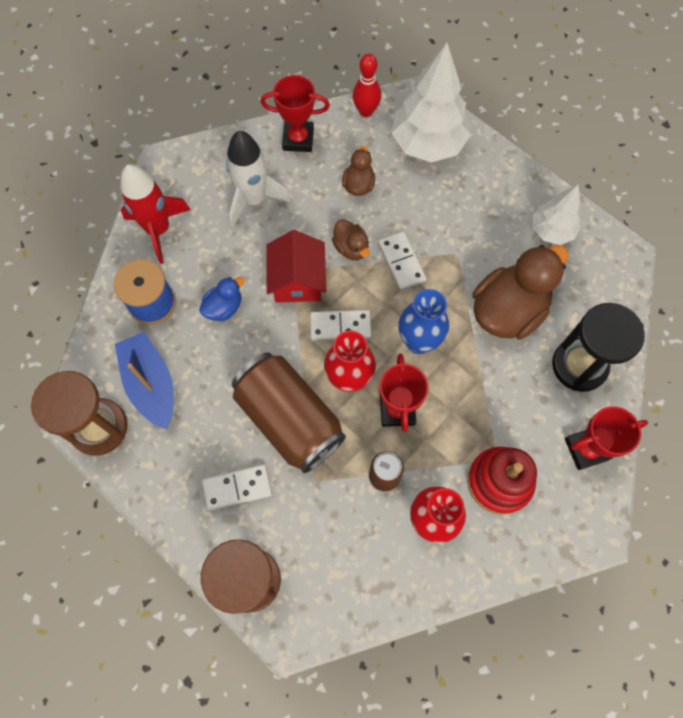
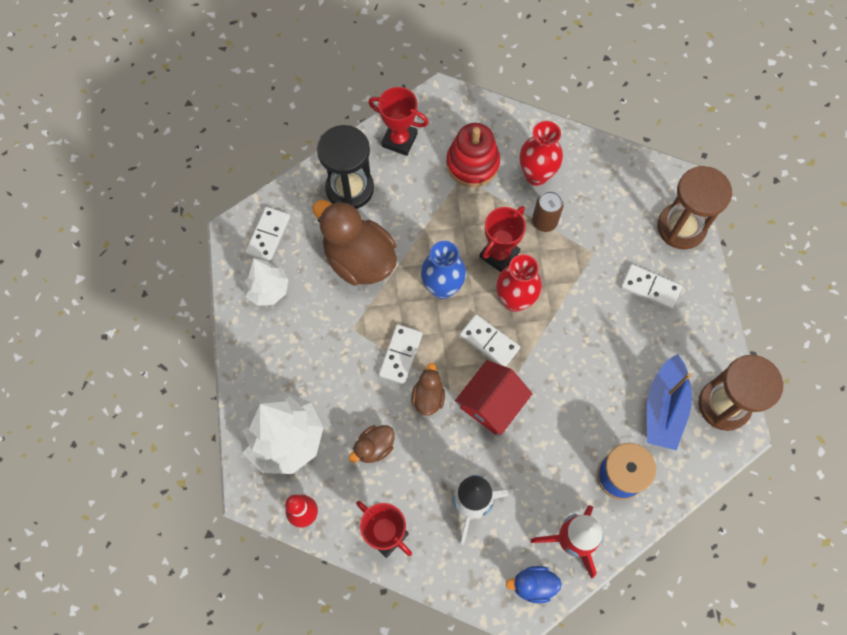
camera: 140 degrees left, 0 degrees up
blue duck [199,277,244,322] -> blue duck moved to [506,566,562,603]
brown can [232,353,346,473] -> none
brown duck [472,245,568,340] -> brown duck turned 45 degrees clockwise [313,200,397,285]
none -> white domino [245,207,290,262]

